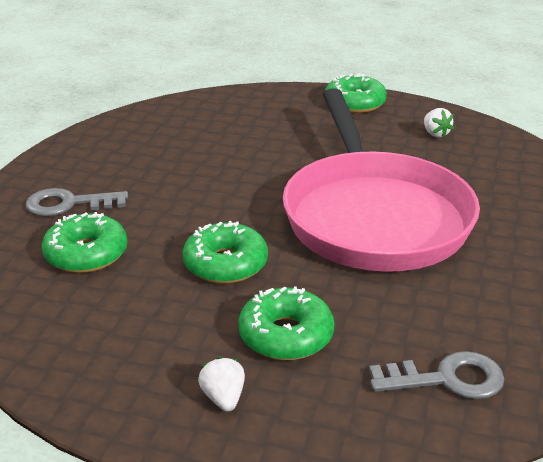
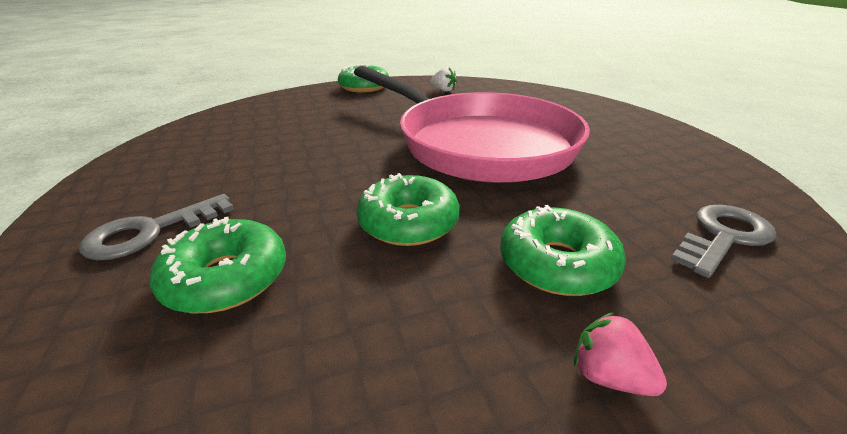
camera: 35 degrees left, 0 degrees up
white strawberry [198,357,245,412] -> pink strawberry [574,312,667,396]

